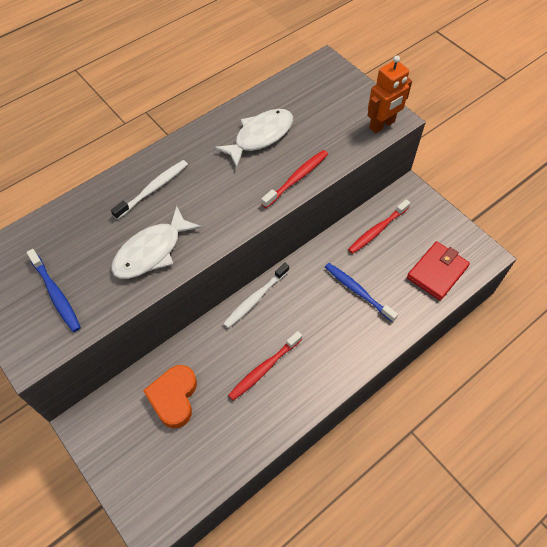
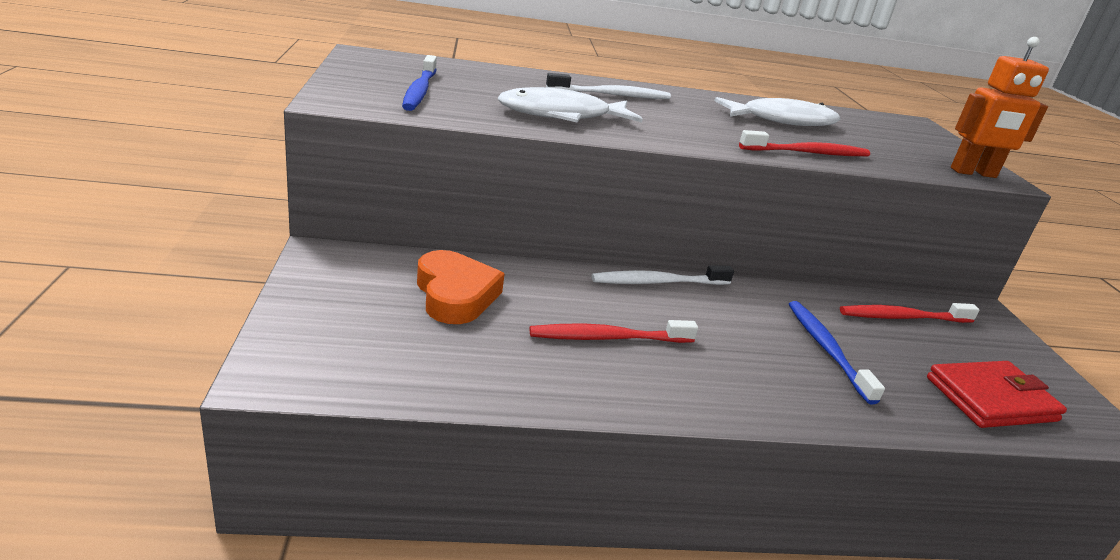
camera: 30 degrees right, 30 degrees down
orange heart [143,365,197,428] -> orange heart turned 120 degrees clockwise [417,250,505,324]

